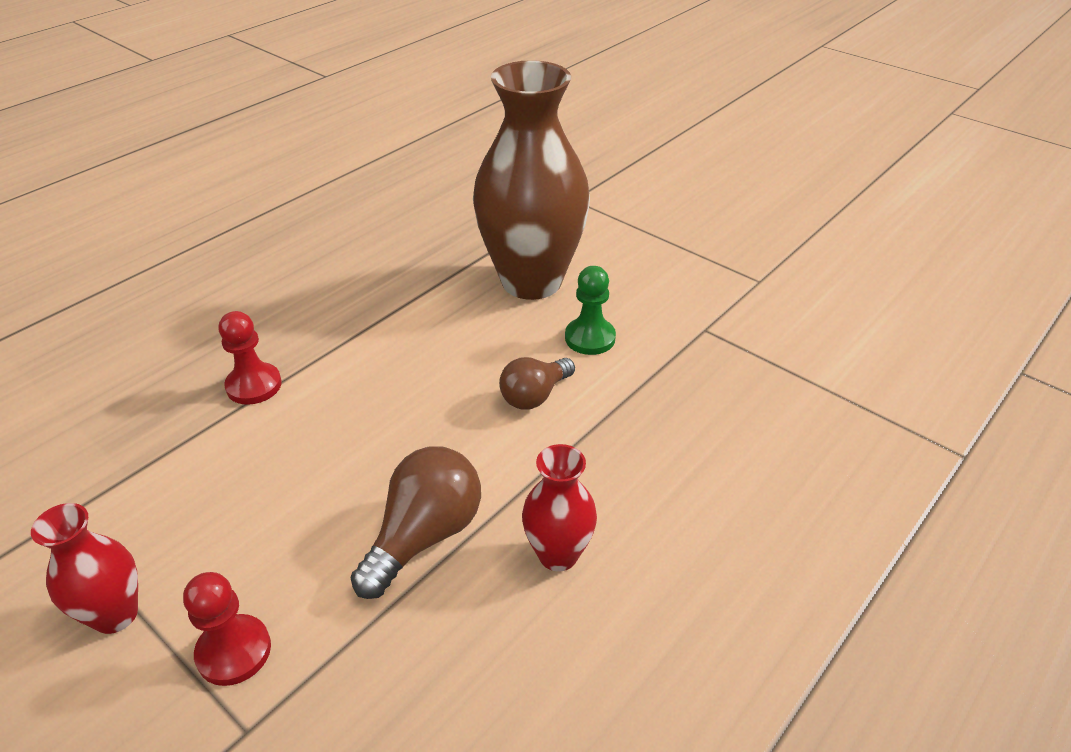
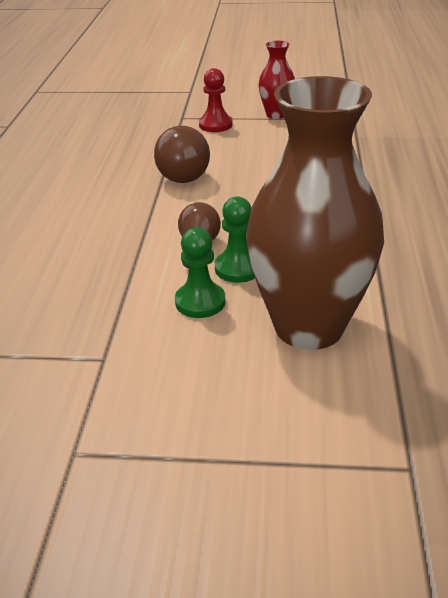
camera: 145 degrees right, 5 degrees down
red pawn [219,311,282,405] -> none
red vase [522,444,597,571] -> none
none -> green pawn [215,197,255,283]

